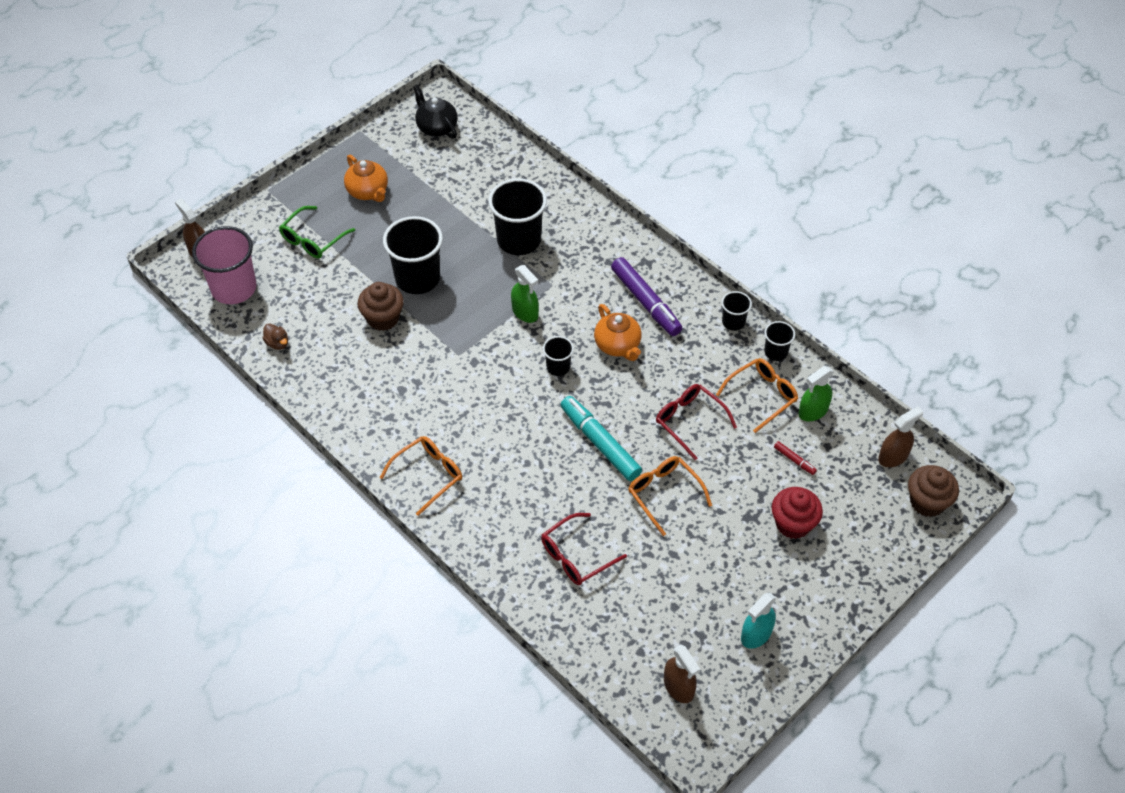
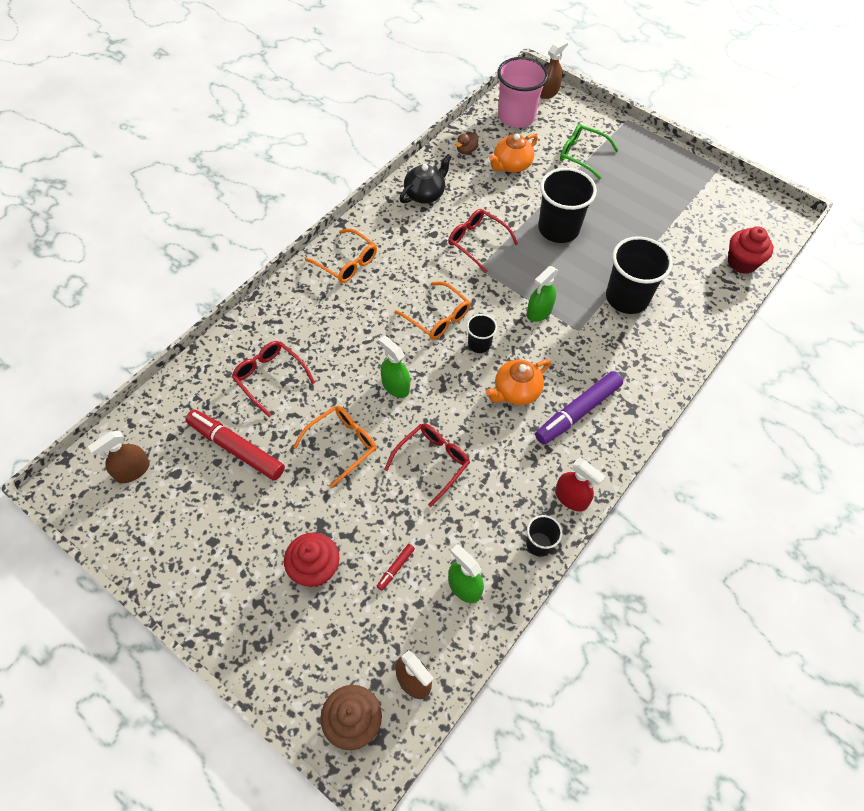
camera: 80 degrees right, 5 degrees up
orange teapot [344,155,388,202] -> orange teapot moved to [489,134,538,173]
brown cupcake [358,282,404,331] -> none
black teapot [413,85,458,139] -> black teapot moved to [399,154,452,204]
turquoise marker [560,396,642,481] -> green spray bottle [379,335,410,398]
orange glasses [716,358,798,433] -> orange glasses moved to [395,282,471,340]
black cup [722,291,752,331] -> red spray bottle [555,459,606,512]
turquoise spray bottle [741,592,776,649] -> none
none -> red marker [185,410,285,481]
none -> red glasses [448,209,518,273]
none -> red cupcake [728,226,773,274]

